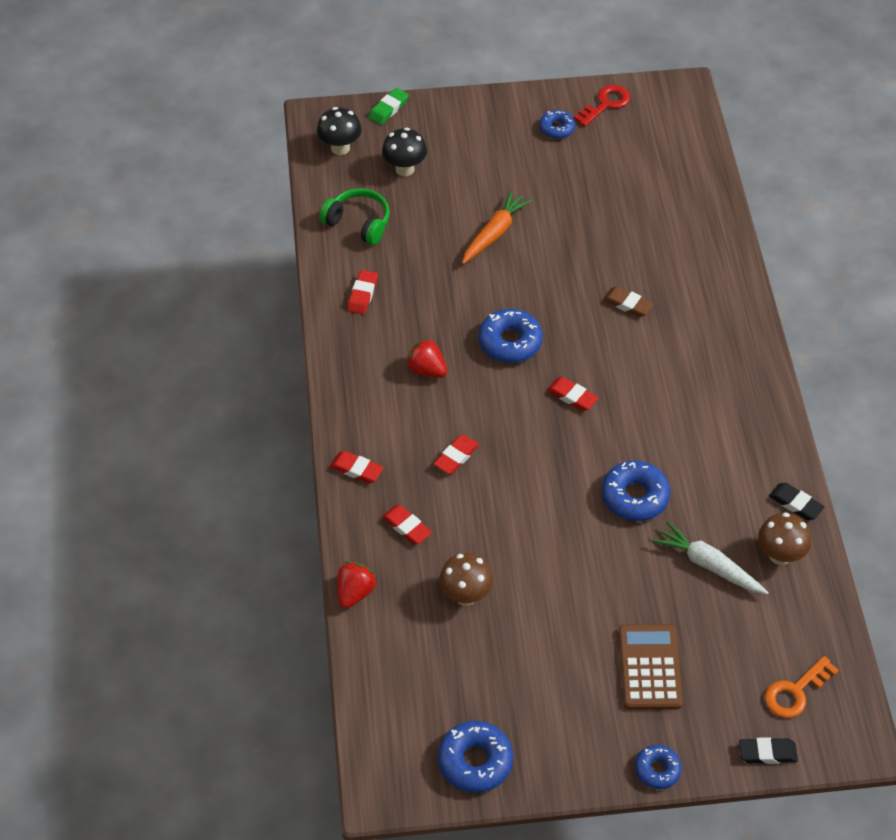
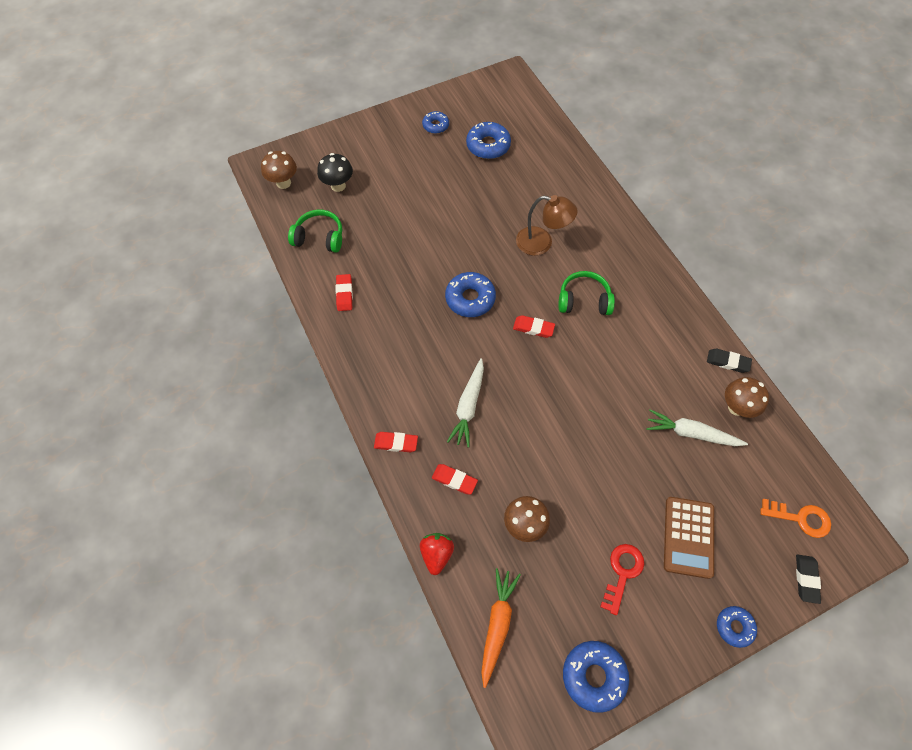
camera: 20 degrees left, 10 degrees up
black mushroom [317,107,362,155] -> brown mushroom [261,151,297,189]
green eraser [369,88,409,125] -> none
red strawberry [406,338,447,378] -> none
red eraser [434,435,479,474] -> white carrot [447,358,484,448]
orange carrot [462,190,532,264] -> orange carrot moved to [481,568,521,688]
red key [573,85,630,127] -> red key moved to [600,544,644,615]
blue donut [602,461,670,521] -> blue donut moved to [466,122,511,159]
brown eraser [603,286,654,317] -> brown lamp [516,195,578,256]
brown calculator [618,624,683,710] -> brown calculator turned 150 degrees counterclockwise [664,497,714,579]
black eraser [739,737,798,764] -> black eraser turned 60 degrees counterclockwise [796,554,821,604]
orange key [765,656,839,718] -> orange key turned 105 degrees counterclockwise [760,499,831,538]
none -> green headphones [558,271,615,315]

